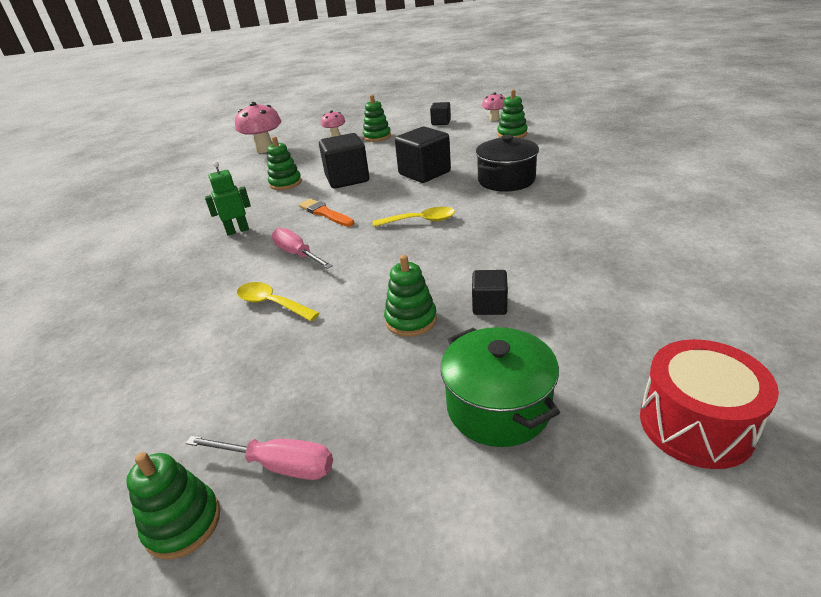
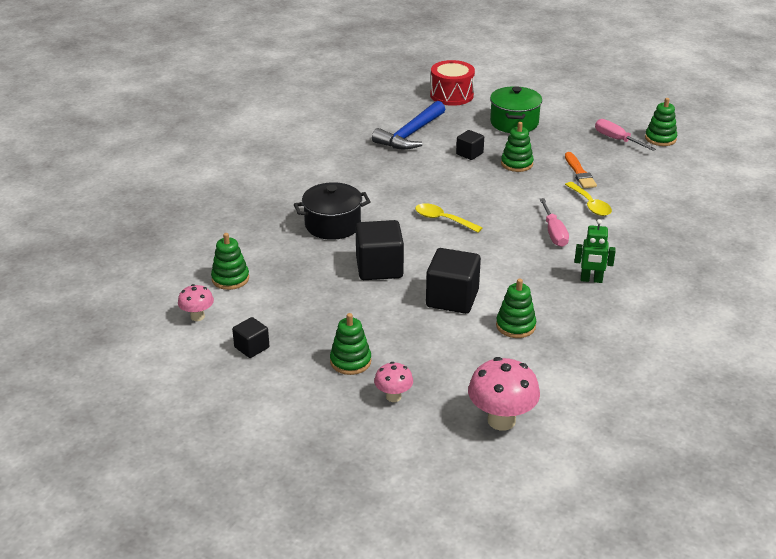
camera: 150 degrees left, 0 degrees up
orange brush [299,199,355,227] -> orange brush moved to [565,152,597,188]
none -> blue hammer [372,101,445,150]

